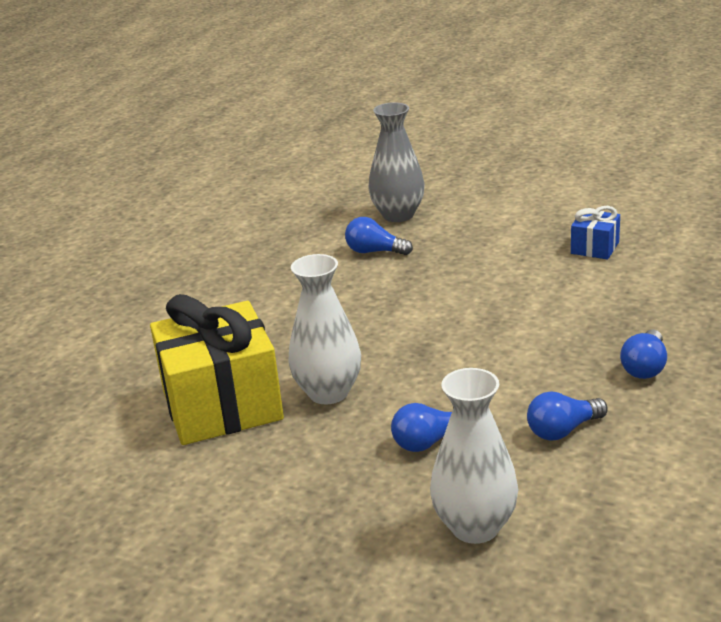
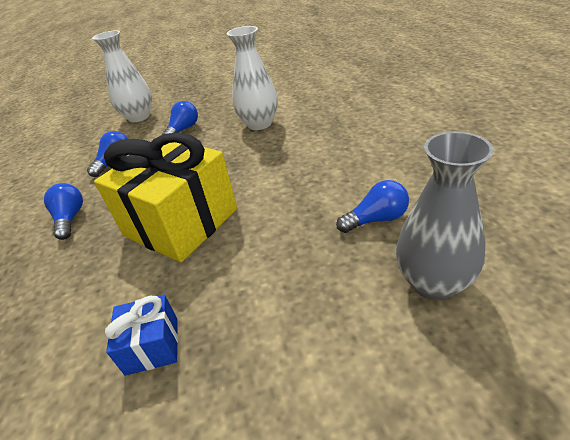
camera: 145 degrees right, 10 degrees up
yellow gift [150,294,284,445] -> yellow gift moved to [94,133,237,262]

